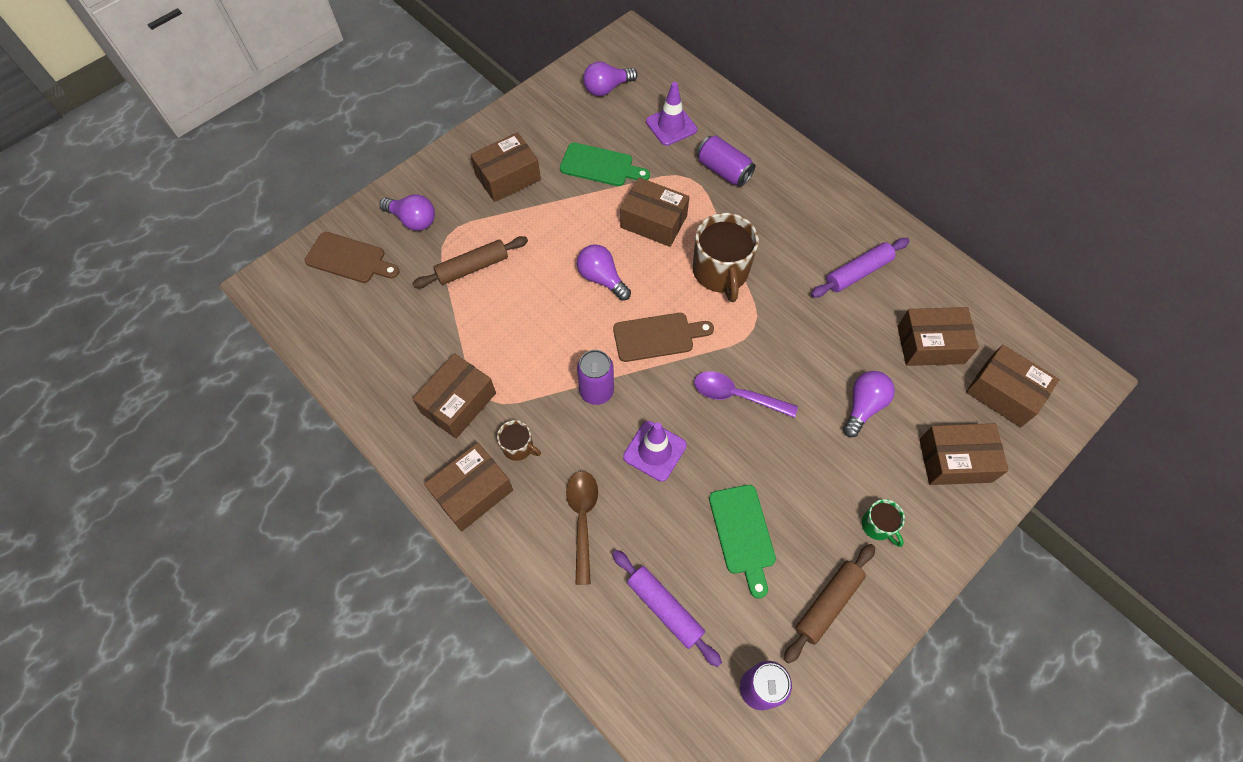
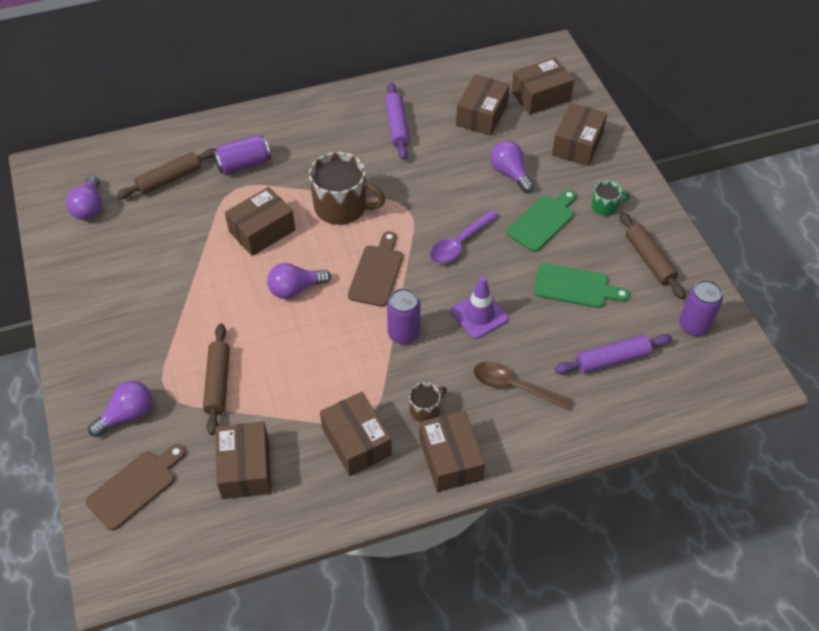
camera: 65 degrees left, 10 degrees down
brown box [470,132,541,202] -> brown box moved to [215,421,271,499]
green cutting board [560,142,650,186] -> green cutting board moved to [506,190,576,252]
purple traffic cone [646,82,697,146] -> brown rolling pin [116,148,216,199]

